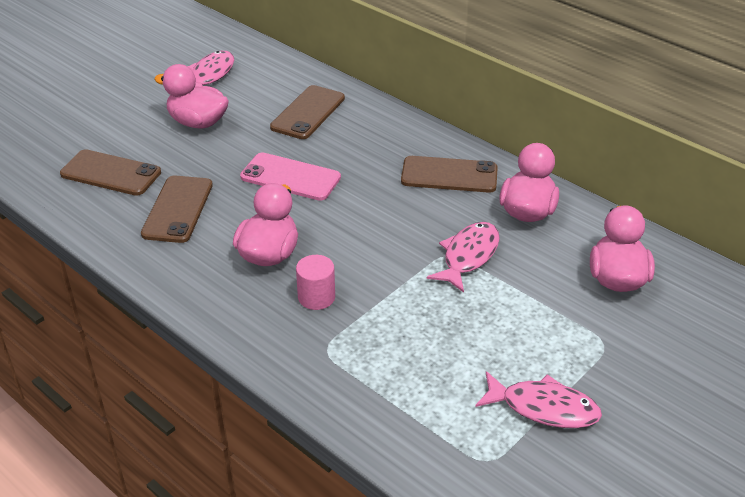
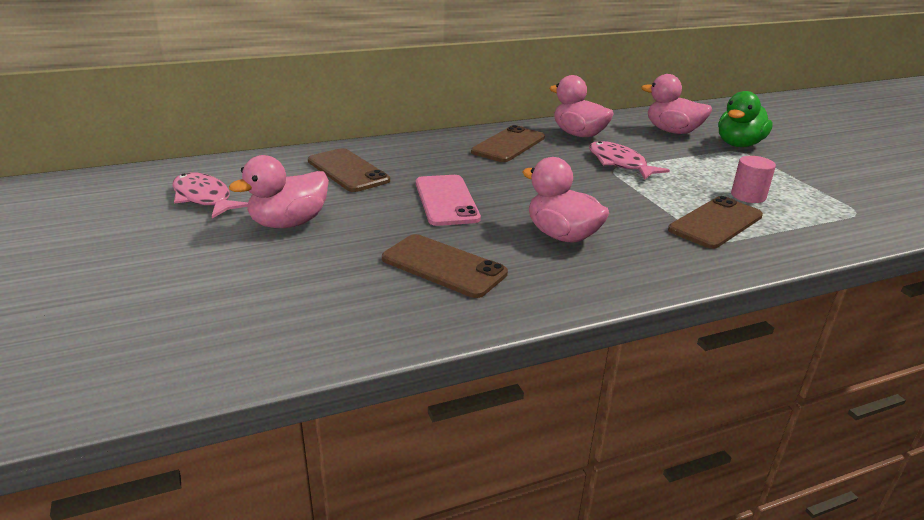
camera: 65 degrees left, 10 degrees down
brown phone [60,149,161,196] -> brown phone moved to [668,196,763,249]
pink phone [240,152,341,201] -> pink phone turned 60 degrees counterclockwise [416,175,481,226]
pink cylinder [296,255,335,310] -> pink cylinder moved to [731,156,776,203]
pink fish [475,371,602,428] -> none
none -> green duck [718,91,773,147]

